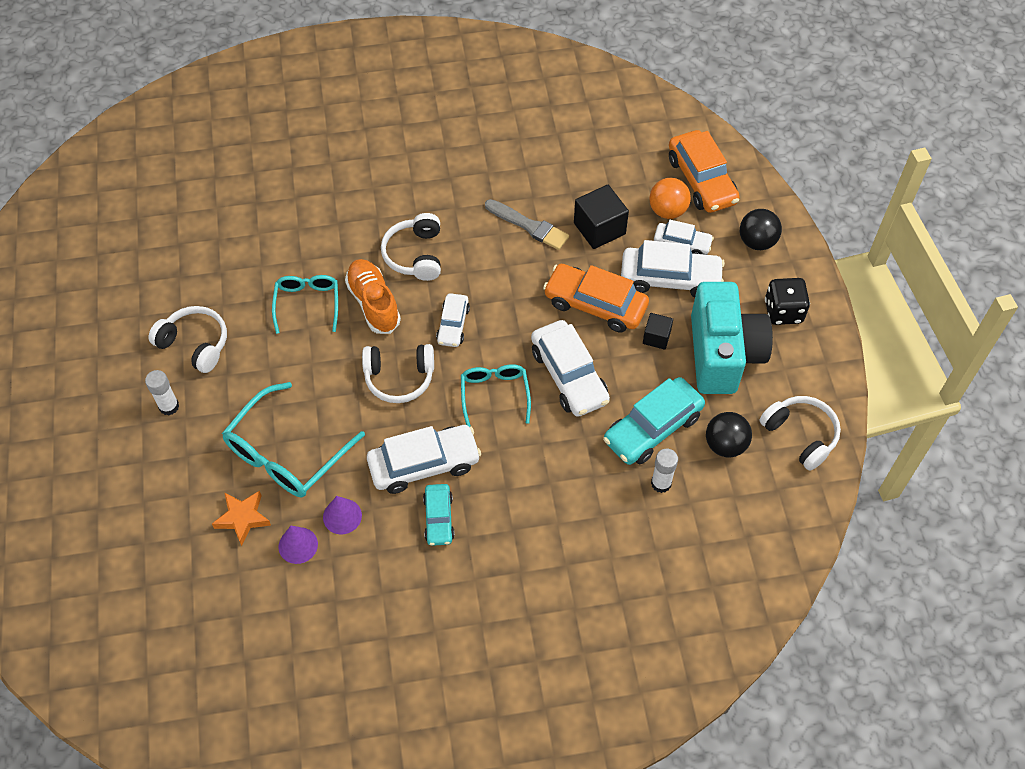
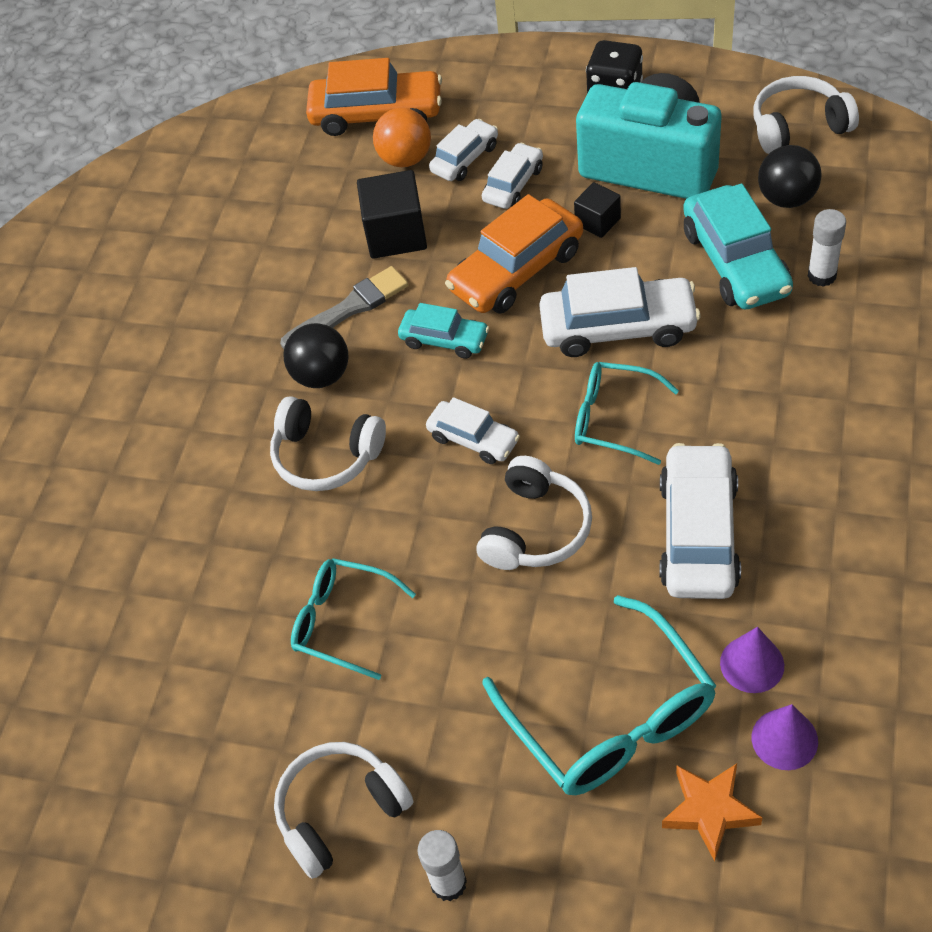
camera: 60 degrees left, 5 degrees down
orange shoe [345,259,401,334] -> none
turquoise car [423,484,455,546] -> turquoise car moved to [398,303,489,359]
white car [621,240,725,297] -> white car [482,143,543,209], size x0.58
black ball [740,209,782,250] -> black ball moved to [283,323,349,388]

